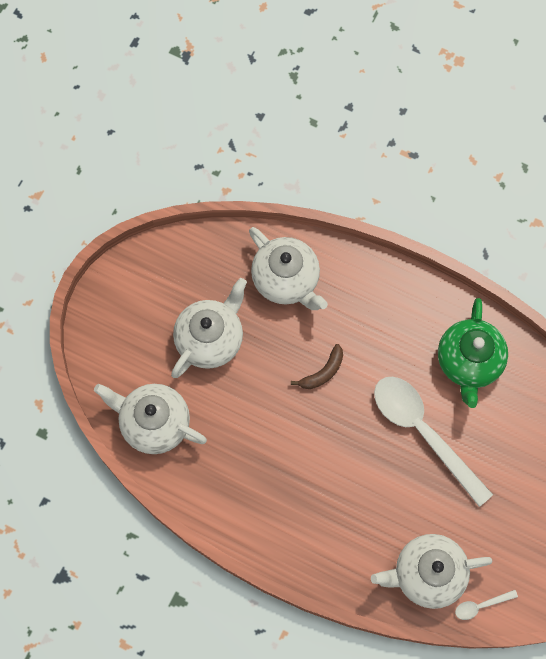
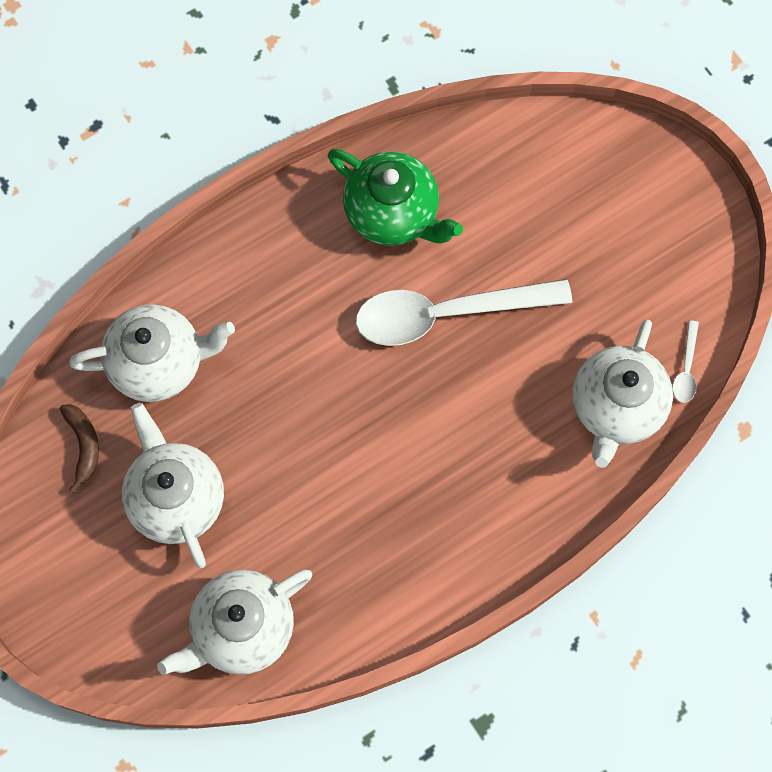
camera: 60 degrees left, 0 degrees up
brown banana [291,344,343,389] -> brown banana moved to [60,404,99,493]

